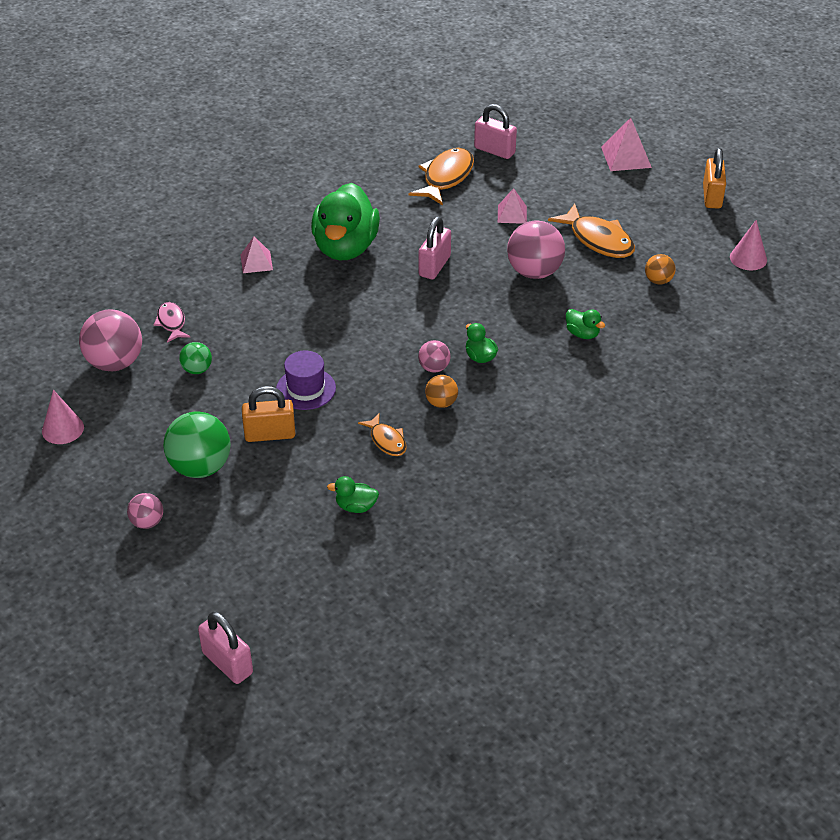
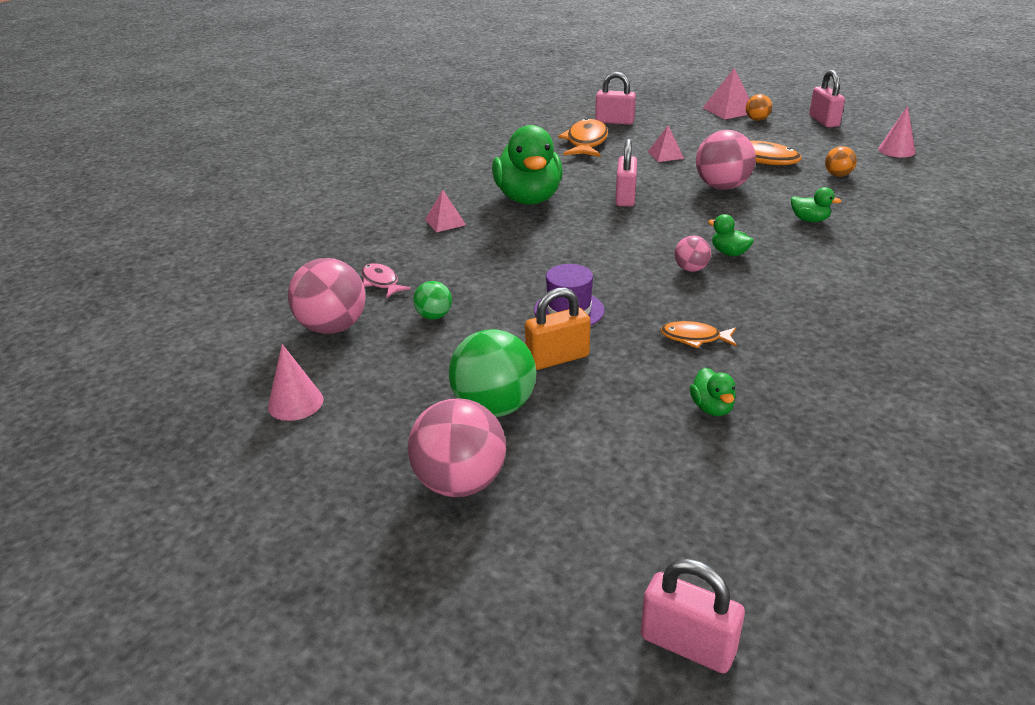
camera: 15 degrees left, 10 degrees down
pink ball [127,493,163,529] -> pink ball [408,398,506,497], size x1.91
green duck [327,476,379,513] -> green duck turned 90 degrees counterclockwise [690,368,736,416]
orange fish [358,413,407,456] -> orange fish turned 150 degrees clockwise [660,321,737,348]
orange ball [425,375,458,408] -> orange ball moved to [746,94,772,121]
orange padlock [703,148,726,209] -> pink padlock [809,70,845,128]

